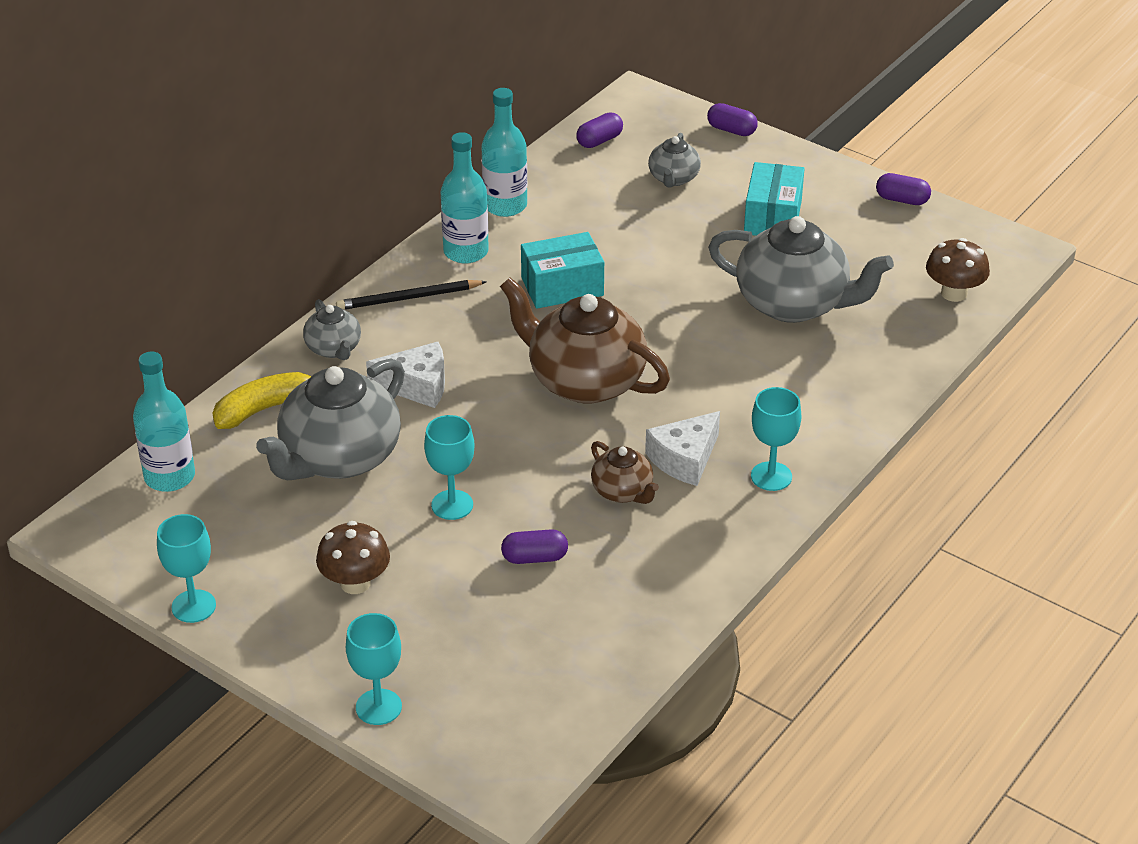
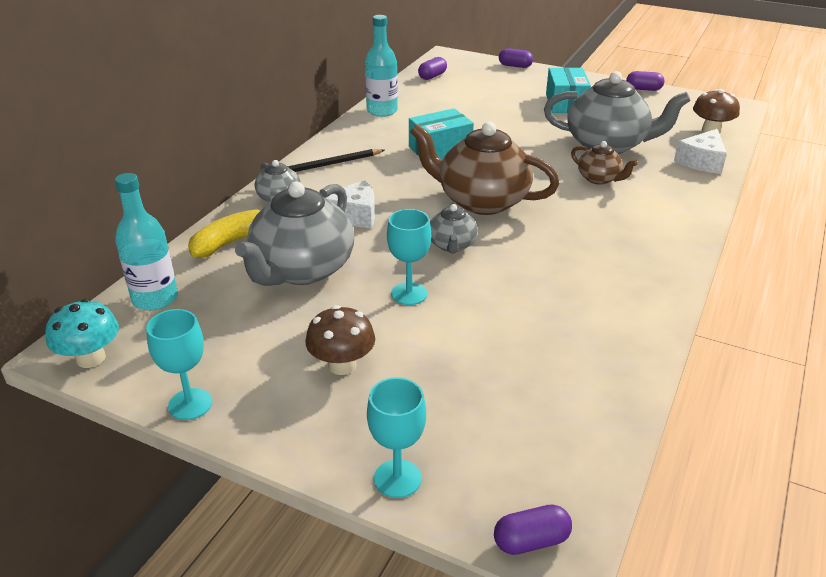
camera: 10 degrees left, 5 degrees down
turquoise bottle [441,132,489,264] -> none
purple capsule [501,529,568,564] -> purple capsule moved to [494,505,572,555]
brown teapot [591,441,659,504] -> brown teapot moved to [571,141,638,185]
white cheese [645,411,720,486] -> white cheese moved to [674,129,727,174]
grey teapot [648,133,701,188] -> grey teapot moved to [430,203,478,254]
turquoise goblet [751,387,802,491] -> none
none -> turquoise mushroom [45,299,119,368]

